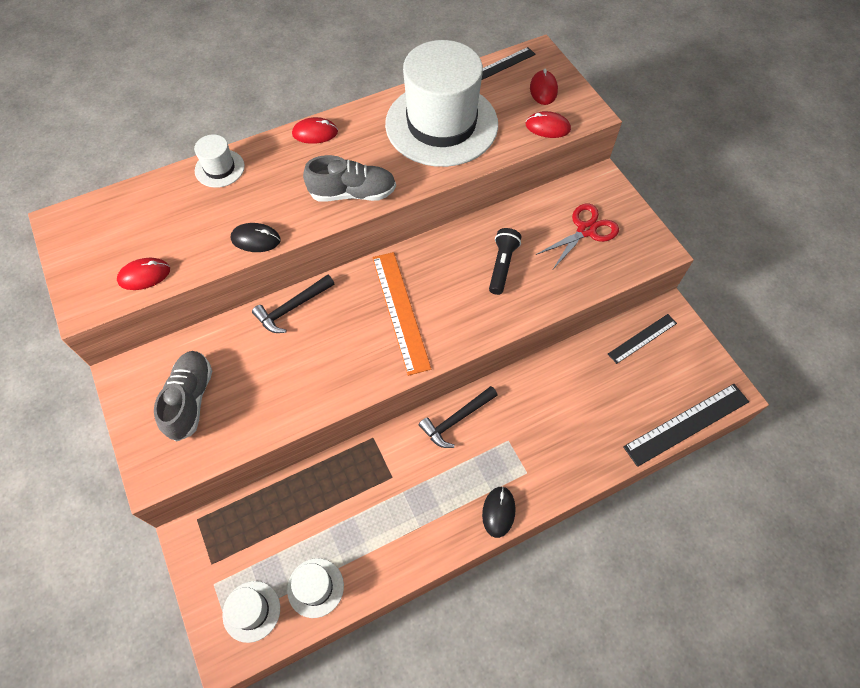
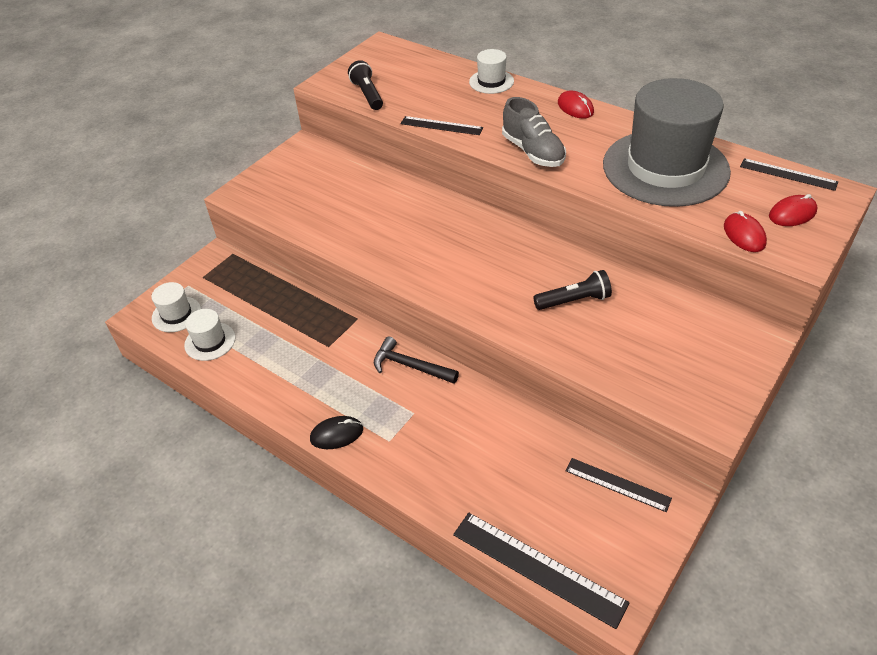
camera: 65 degrees right, 15 degrees down
red mouse [117,258,170,290] -> black flashlight [348,60,383,110]
grey shoe [154,351,212,441] -> none
black mouse [231,223,281,252] -> black ruler [401,116,483,135]
black hammer [252,275,335,333] -> none
orange ruler [372,252,431,376] -> none
white hat [385,40,498,167] -> grey hat [603,78,731,207]
red scissors [536,203,619,269] -> none

